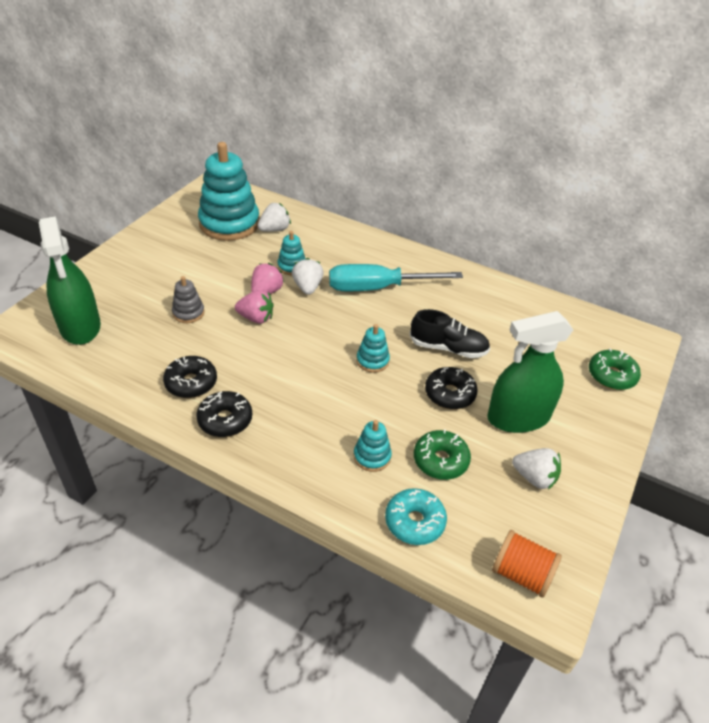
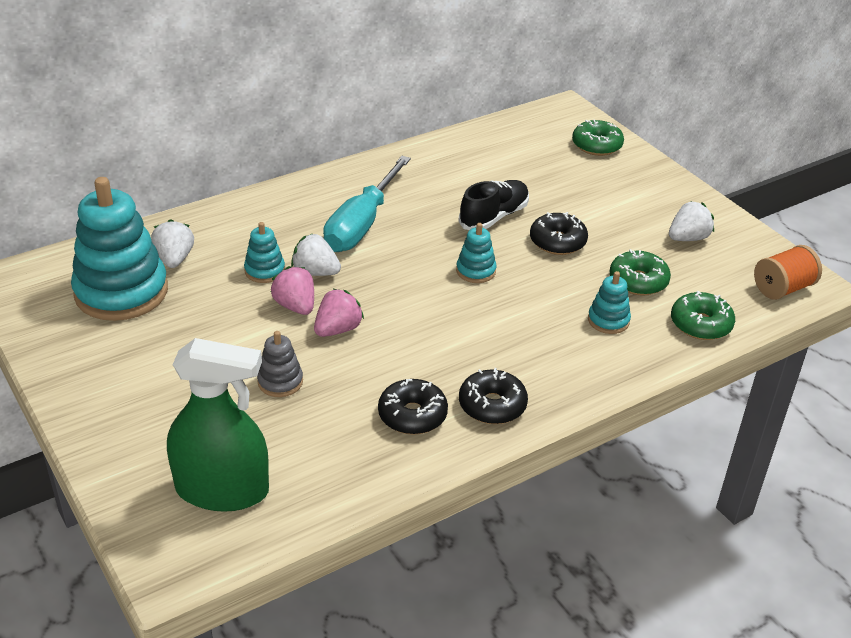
camera: 60 degrees left, 5 degrees down
turquoise donut [385,488,447,545] -> green donut [671,291,735,340]
green spray bottle [487,311,573,433] -> none

